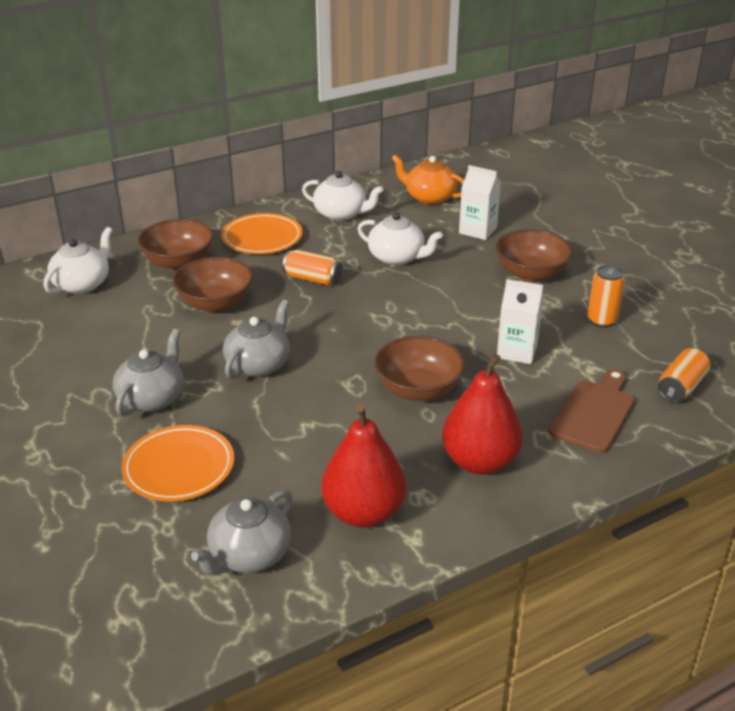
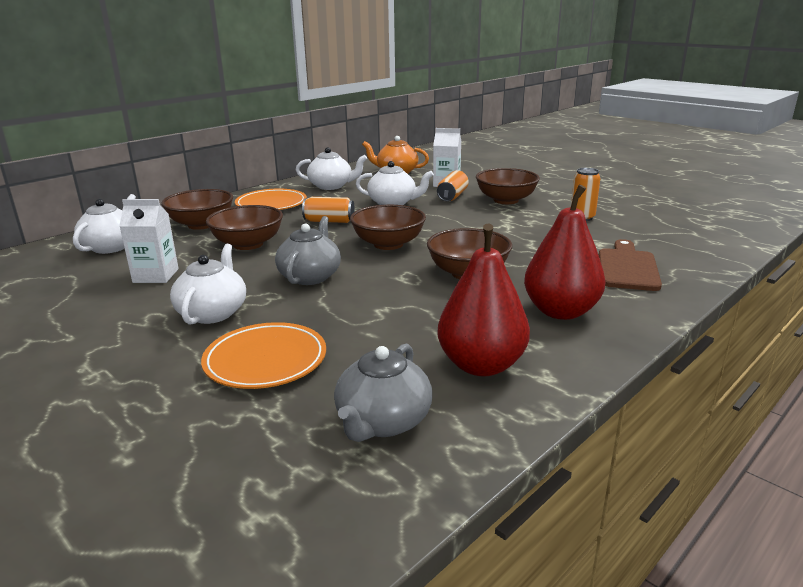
camera: 15 degrees left, 10 degrees down
grey teapot [113,329,184,416] -> white teapot [170,244,246,325]
white carton [497,279,544,364] -> white carton moved to [119,199,179,283]
orange can [658,348,710,403] -> orange can moved to [437,170,469,201]
none -> brown bowl [350,205,426,250]

